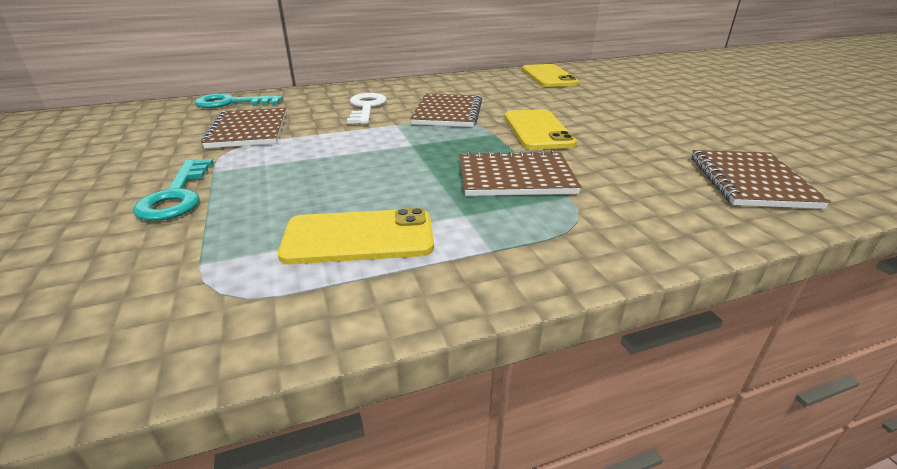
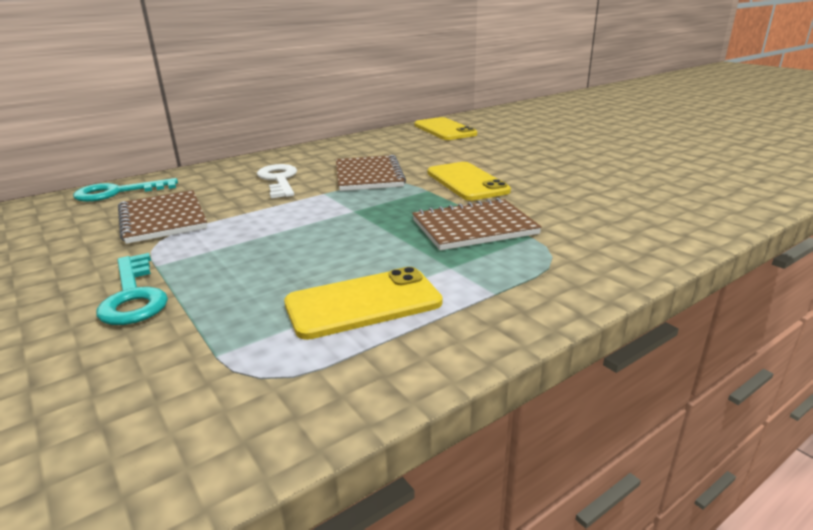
camera: 15 degrees left, 5 degrees down
brown notebook [692,150,831,209] -> none

